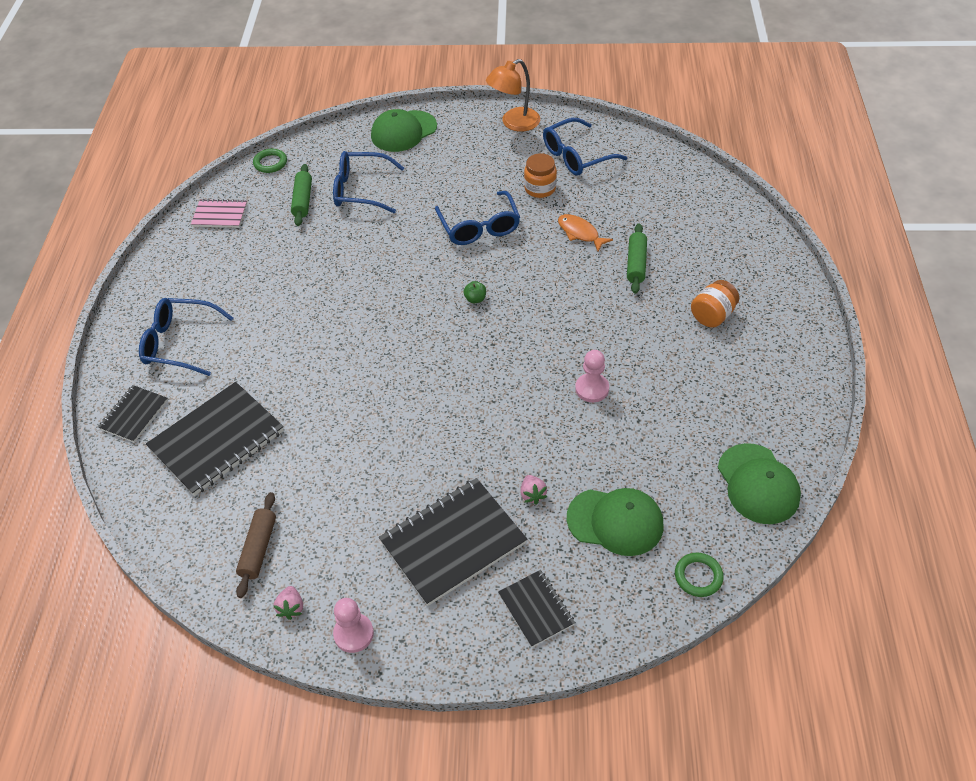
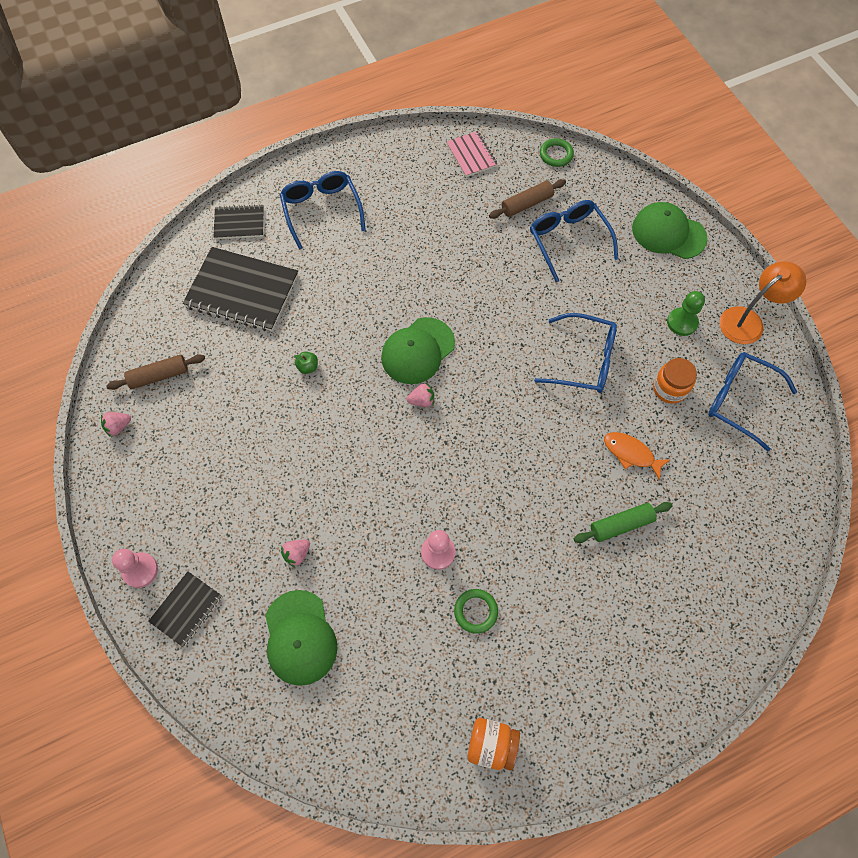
camera: 60 degrees right, 15 degrees up
green rolling pin [291,164,312,226] -> brown rolling pin [489,179,566,219]
pink pawn [333,598,374,653] -> pink pawn moved to [112,549,158,588]
black notebook [379,478,527,606] -> none
blue glasses [435,191,520,245] -> blue glasses turned 120 degrees counterclockwise [534,313,617,393]
green apple [463,281,486,303] -> green apple moved to [293,351,318,374]
orange lamp [486,59,540,132] -> orange lamp turned 120 degrees clockwise [719,261,806,344]
orange fish [558,214,613,251] -> orange fish turned 75 degrees counterclockwise [604,432,671,480]
green ring [675,553,724,597] -> green ring moved to [454,589,498,634]
orange jar [691,280,739,328] -> orange jar moved to [468,718,520,771]
green cap [718,443,801,524] -> green cap moved to [381,317,455,384]
none -> pink strawberry [407,382,434,407]
none -> green pawn [667,291,705,336]

